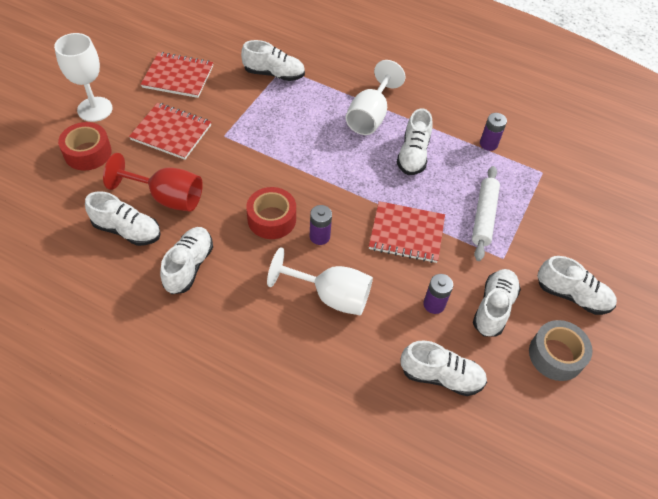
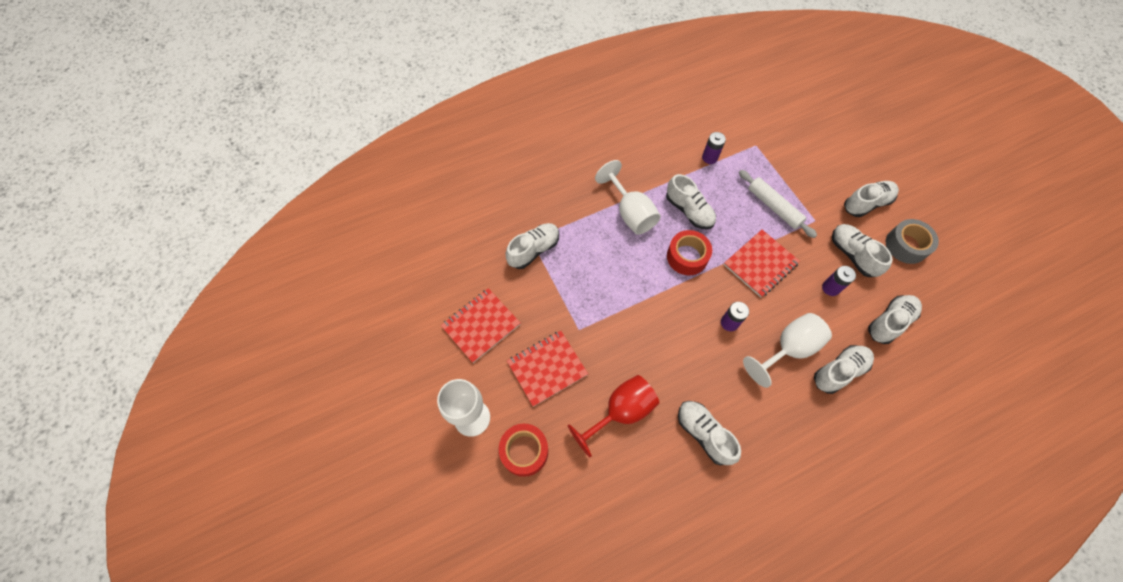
camera: 50 degrees left, 10 degrees up
white shoe [85,191,161,246] -> white shoe moved to [814,345,874,394]
red tape [246,187,296,239] -> red tape moved to [667,230,712,275]

